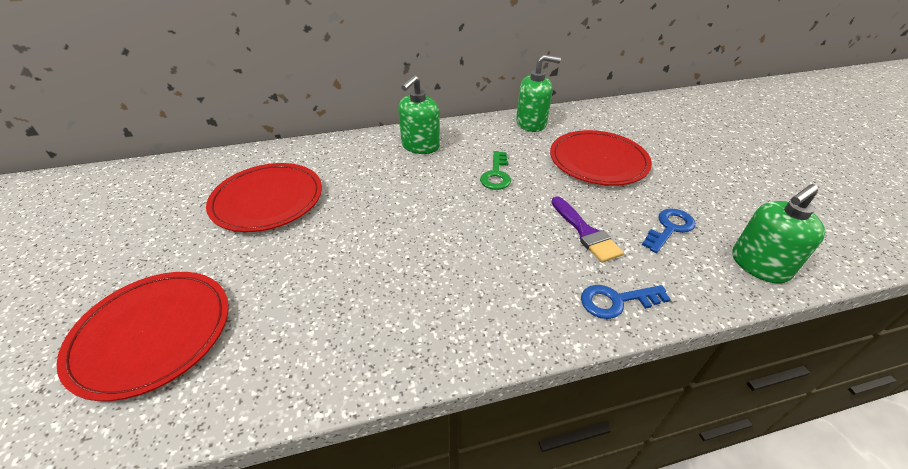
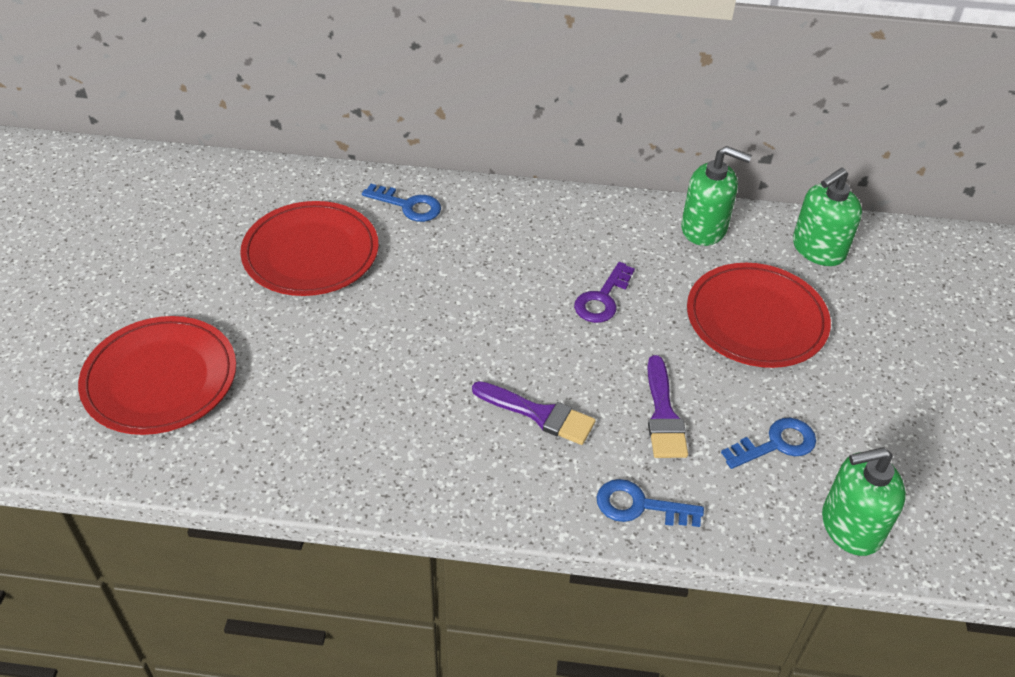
camera: 20 degrees right, 5 degrees up
green soap dispenser [398,75,440,154] -> green soap dispenser moved to [793,168,862,266]
green key [480,151,511,190] -> purple key [574,262,635,323]
none -> blue key [362,184,441,222]
none -> purple brush [472,381,596,445]

